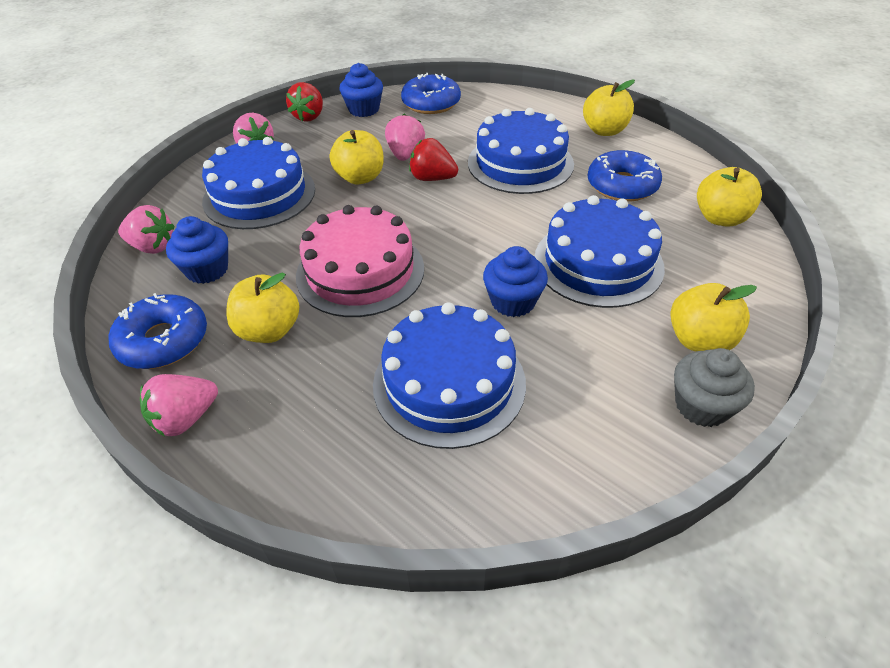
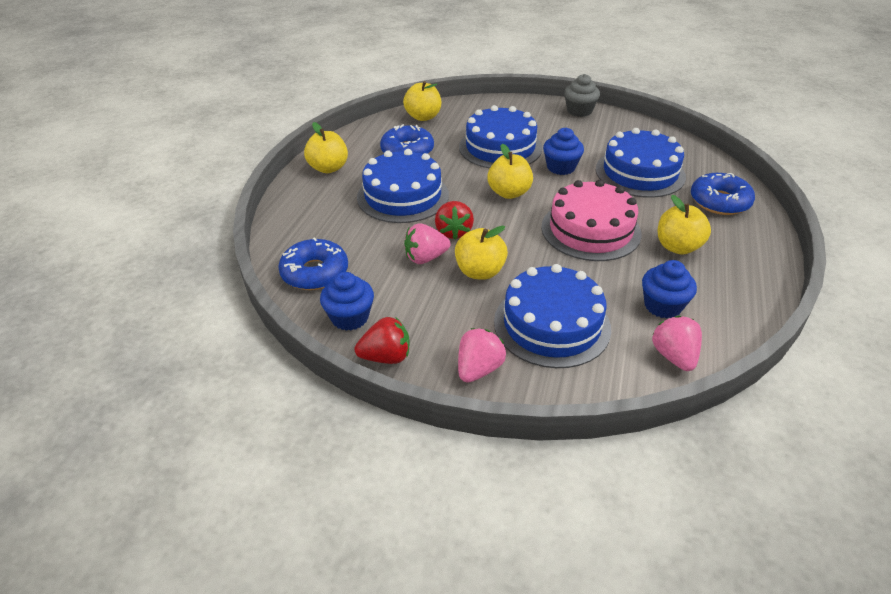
camera: 115 degrees left, 5 degrees down
blue donut [109,293,207,369] -> blue donut moved to [691,173,755,215]
pink strawberry [140,374,218,436] -> none
yellow apple [670,283,757,352] -> yellow apple moved to [487,144,533,199]

